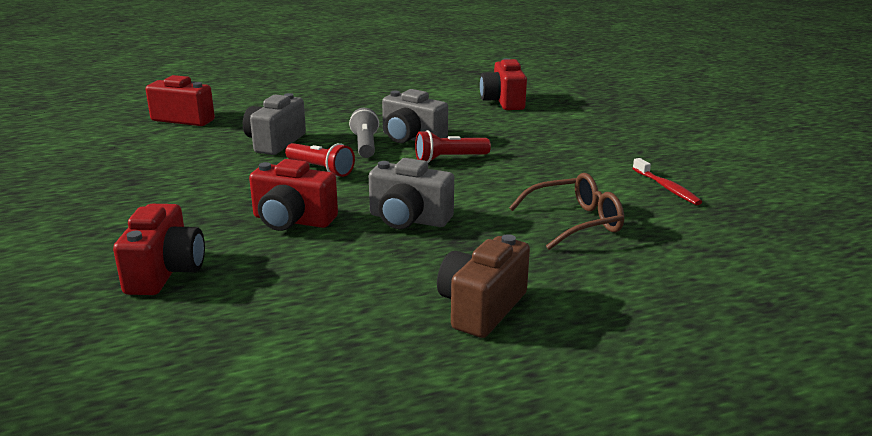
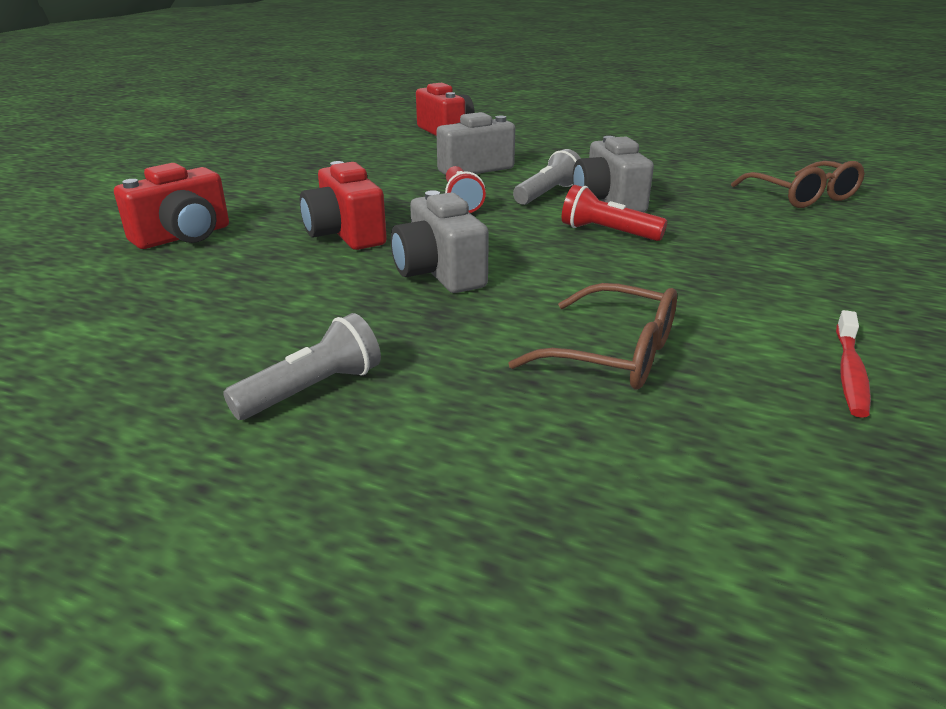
camera: 45 degrees right, 5 degrees up
brown camera [437,234,530,338] -> grey flashlight [223,313,381,420]
red camera [480,58,527,110] -> brown glasses [731,161,865,208]

